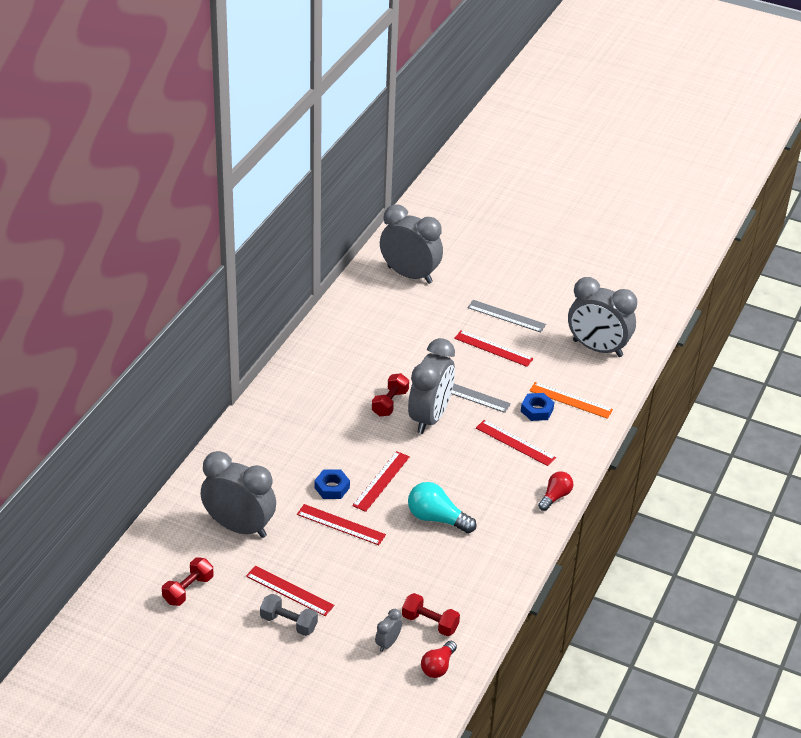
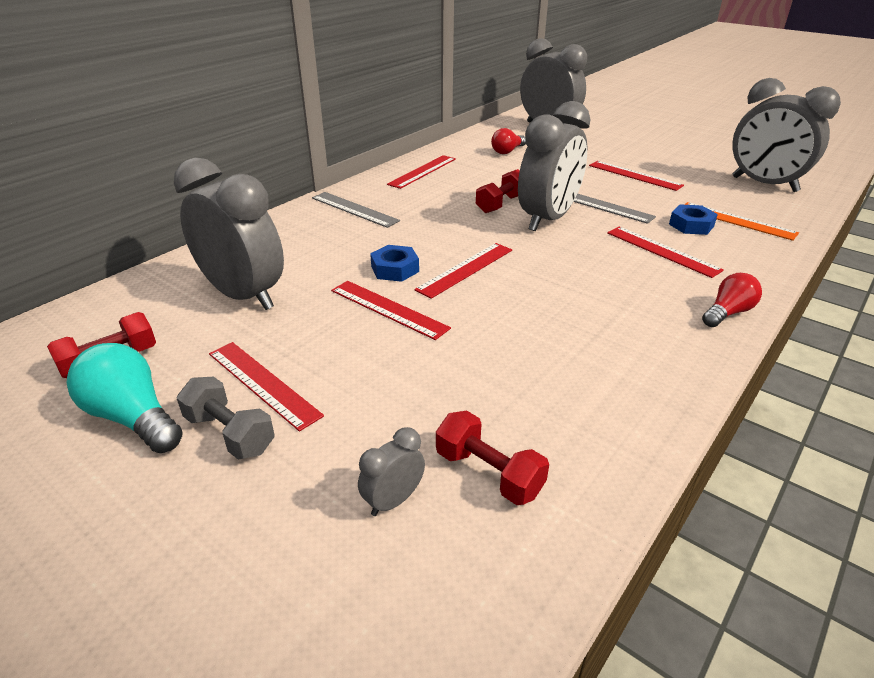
camera: 15 degrees right, 5 degrees down
turquoise light bulb [408,482,476,533] -> turquoise light bulb moved to [67,343,183,453]
red light bulb [421,641,457,678] -> red light bulb moved to [491,128,526,154]
grey ruler [467,300,546,333] -> grey ruler moved to [312,192,400,228]
none -> red ruler [387,155,456,189]

